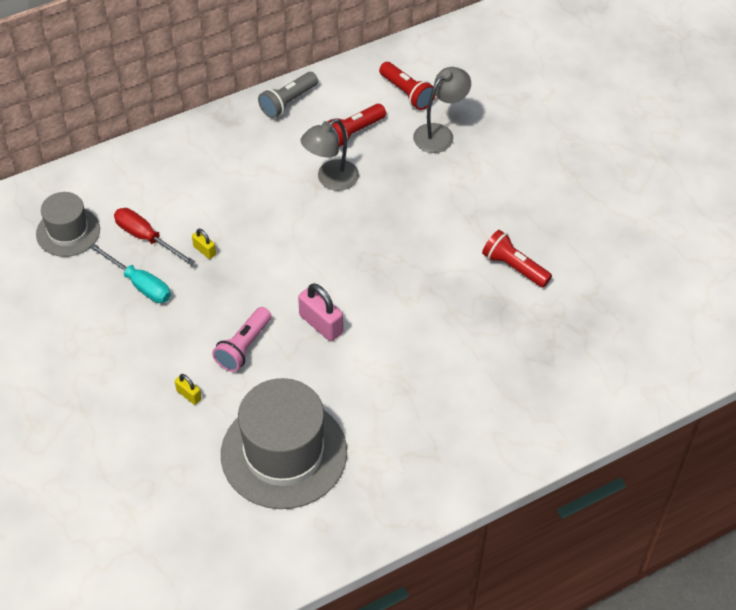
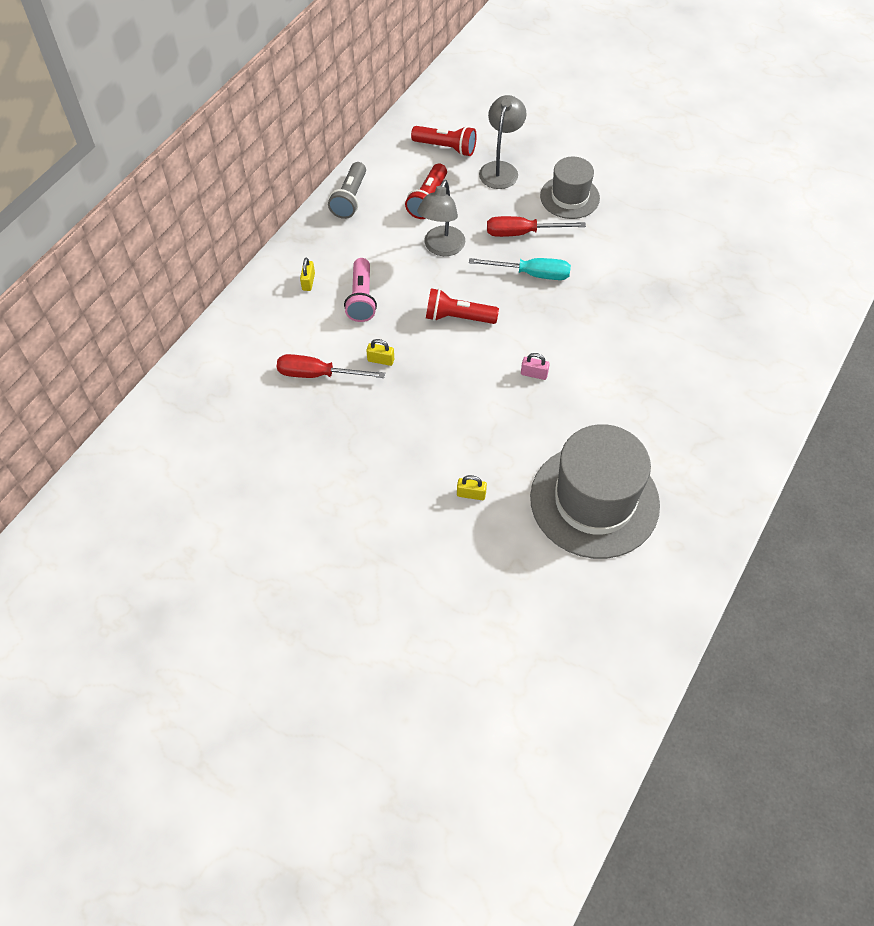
camera: 30 degrees left, 5 degrees up
grey hat [36,192,100,257] -> grey hat moved to [540,157,600,219]
turquoise screwdriver [89,243,171,303] -> turquoise screwdriver moved to [469,258,571,280]
pink flashlight [212,307,271,372] -> pink flashlight moved to [344,258,377,322]
pink padlock [298,283,343,341] -> pink padlock [521,353,550,380], size x0.54
red flashlight [482,230,552,288] -> red flashlight moved to [426,288,499,324]
none -> yellow padlock [300,258,315,291]
none -> red screwdriver [487,216,586,237]

